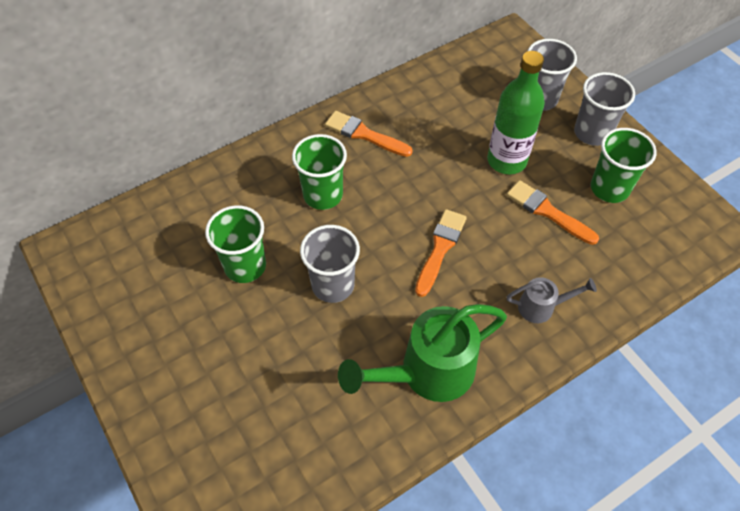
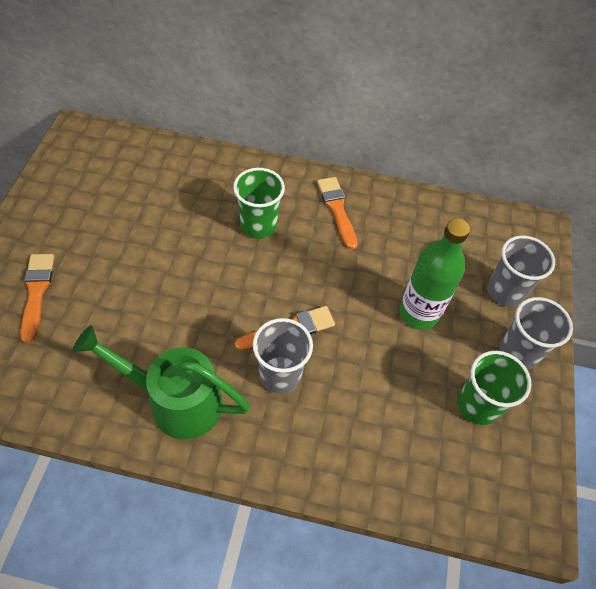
camera: 40 degrees right, 0 degrees up
green cup [205,205,266,283] -> none
grey cup [300,225,360,303] -> grey cup moved to [253,318,313,394]
orange brush [507,180,599,245] -> orange brush moved to [20,254,54,343]
grey watering can [507,277,597,323] -> none

